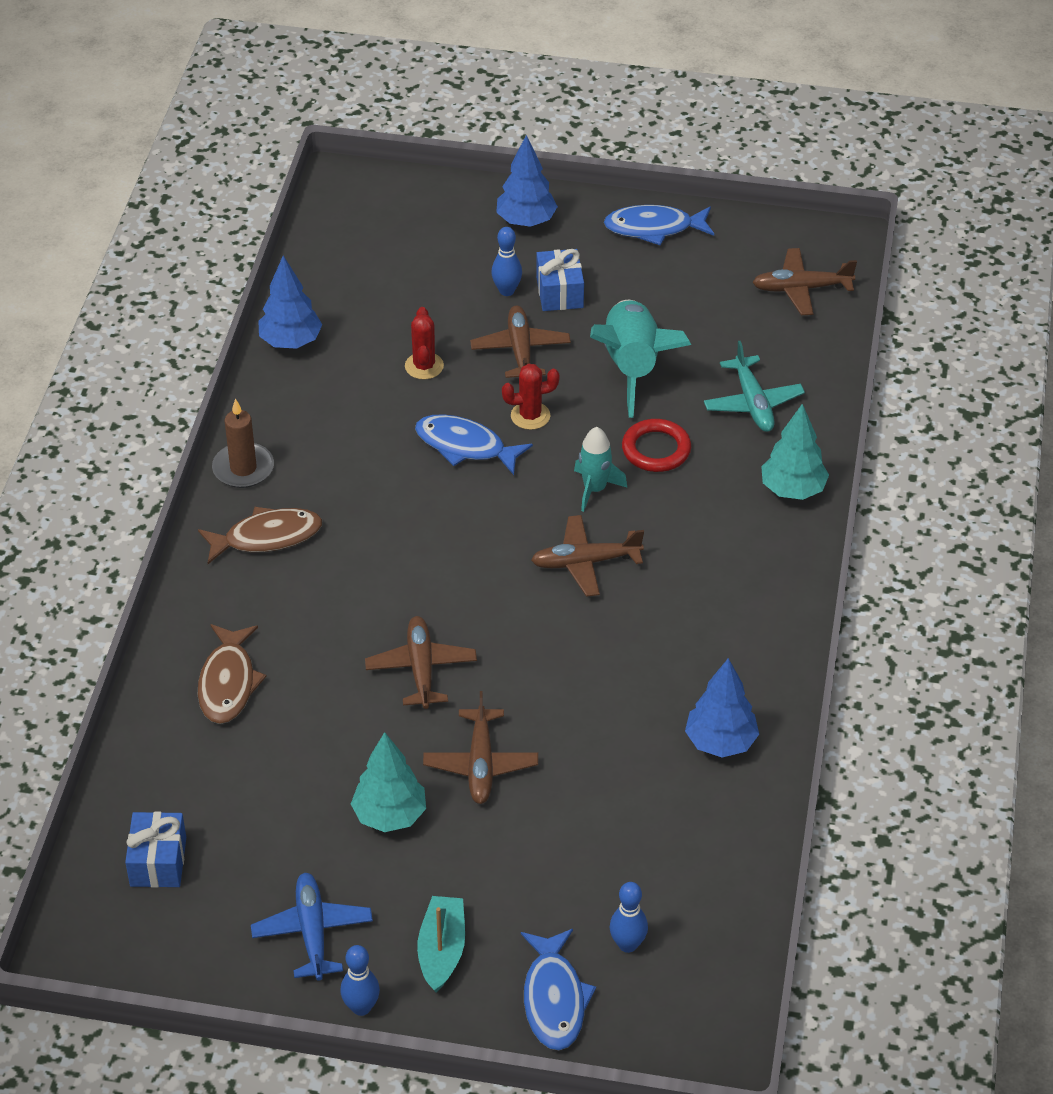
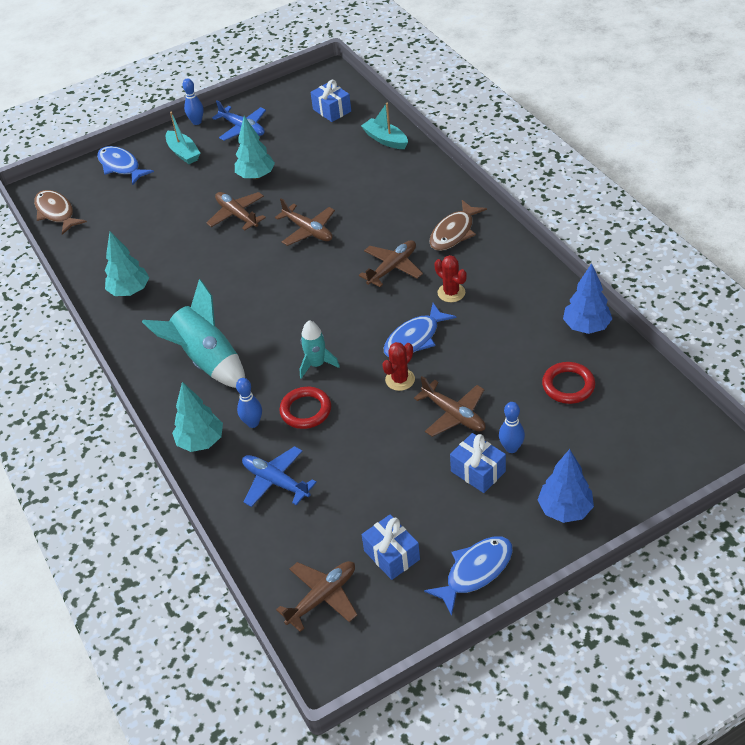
camera: 145 degrees right, 0 degrees up
brown fish [198,624,267,724] -> brown fish moved to [34,190,87,235]
brown candle [212,399,274,488] -> none
red cactus [405,307,444,380] -> red cactus moved to [434,255,467,302]
blue fish [415,414,533,475] -> blue fish turned 150 degrees clockwise [384,303,456,357]
brown plane [531,515,644,597] -> brown plane moved to [359,240,423,287]
turquoise rocket [590,300,691,418] -> turquoise rocket moved to [142,279,245,388]
blue bowling pin [610,882,648,953] -> blue bowling pin moved to [236,378,262,428]
blue tree [685,658,759,758] -> turquoise tree [105,231,149,296]
turquoise plane [704,341,805,432] -> blue plane [242,446,317,507]
none -> turquoise boat [361,103,408,149]
none -> blue gift [362,514,420,580]
none -> red ring [542,362,595,404]

